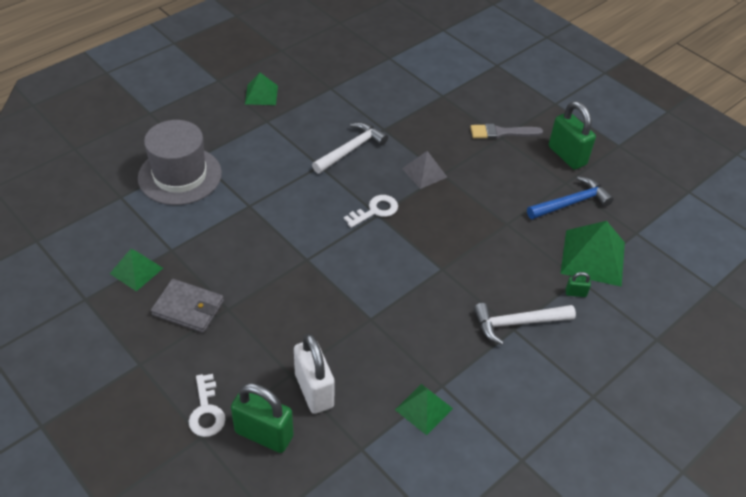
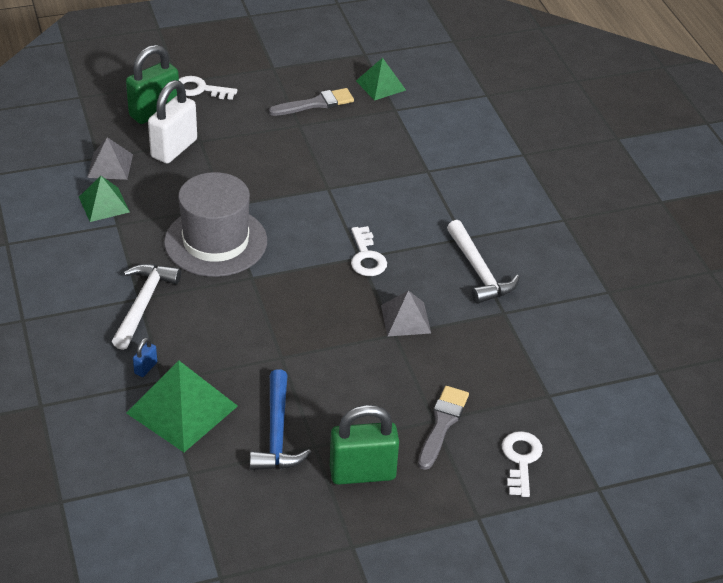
camera: 115 degrees right, 5 degrees down
grey hat [138,120,222,205] -> grey hat moved to [164,172,267,277]
grey wallet [151,279,224,333] -> grey brush [269,88,354,116]
green pyramid [245,73,278,105] -> none
white padlock [294,333,335,414] -> white padlock turned 60 degrees counterclockwise [148,80,197,164]
green padlock [566,272,591,297] -> blue padlock [133,337,157,377]
none -> grey pyramid [87,137,133,180]
none -> white key [502,431,543,497]

